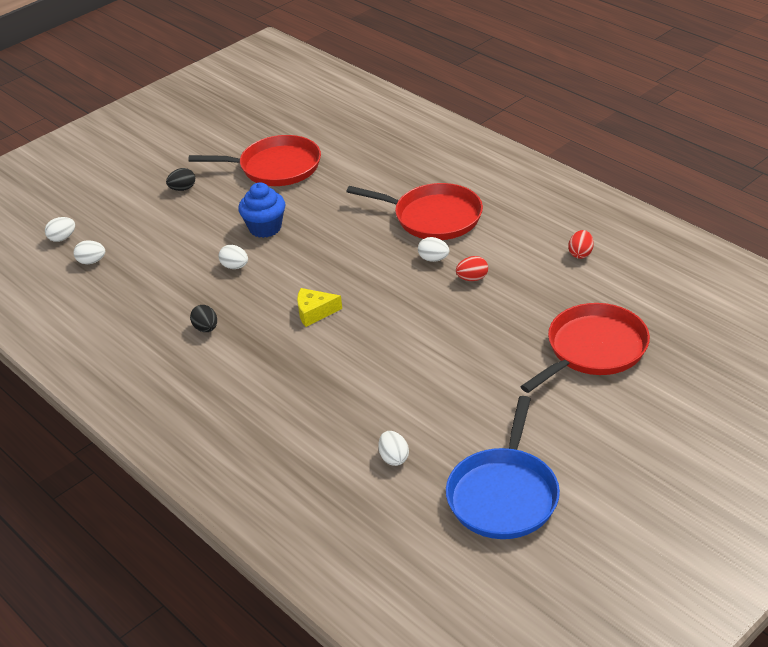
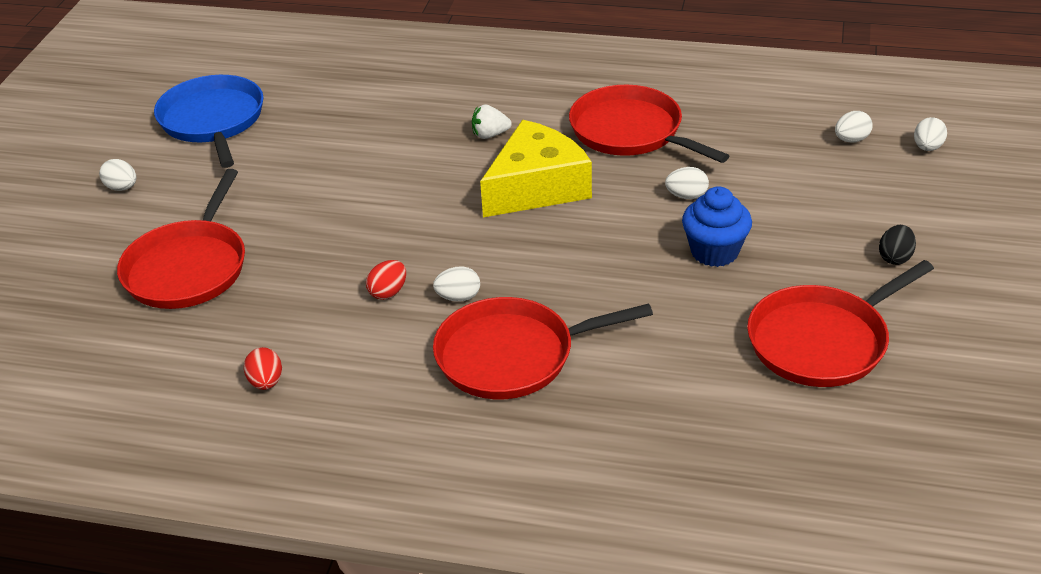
camera: 145 degrees right, 0 degrees up
black egg [190,305,217,332] -> red pan [569,85,729,163]
yellow cheese [297,288,342,327] -> yellow cheese [480,120,592,217], size x2.02
white egg [378,431,409,466] -> white egg moved to [99,159,137,191]
none -> white strawberry [472,104,512,139]

